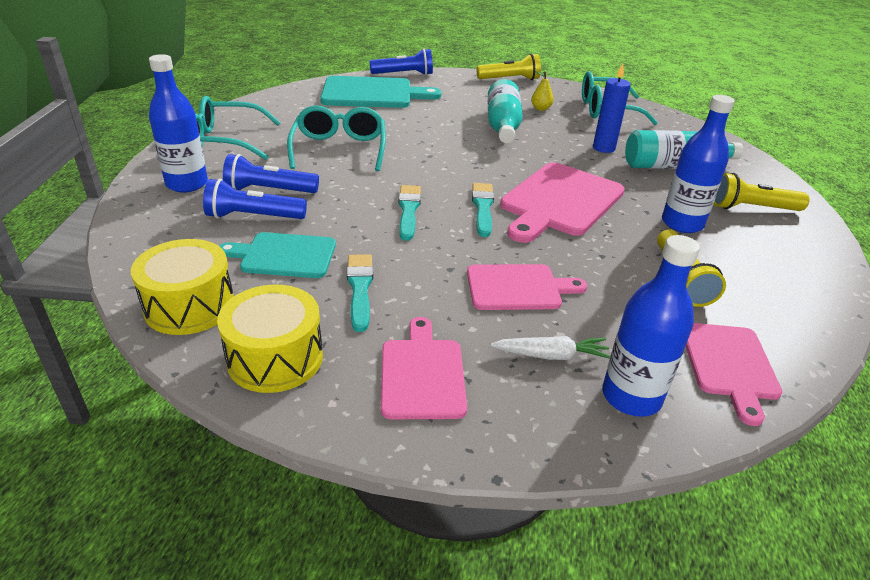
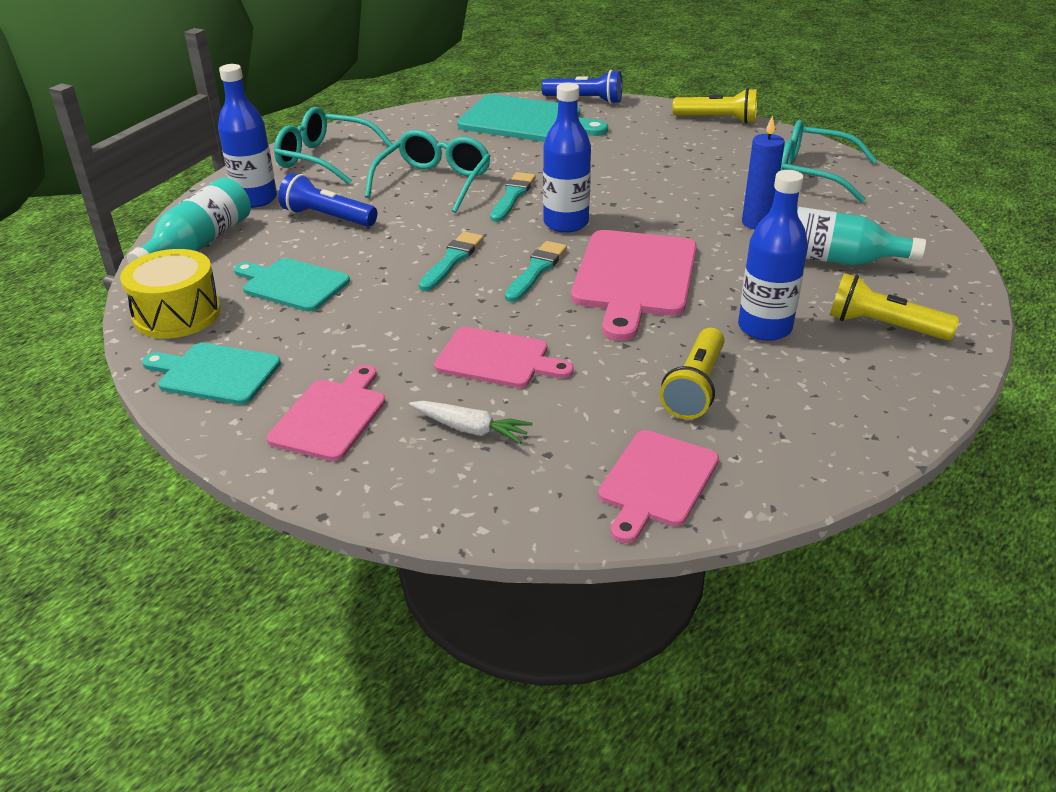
camera: 25 degrees right, 0 degrees up
blue flashlight [203,179,307,219] -> none
yellow drum [217,285,323,393] -> turquoise cutting board [142,343,281,405]
turquoise brush [347,254,373,332] -> turquoise brush moved to [490,172,536,222]
turquoise bottle [488,79,523,143] -> turquoise bottle moved to [127,177,251,263]
pink cutting board [500,162,625,243] -> pink cutting board turned 45 degrees counterclockwise [571,230,697,341]
yellow pear [531,71,553,111] -> none
blue bottle [602,235,700,417] -> blue bottle moved to [543,83,591,233]

